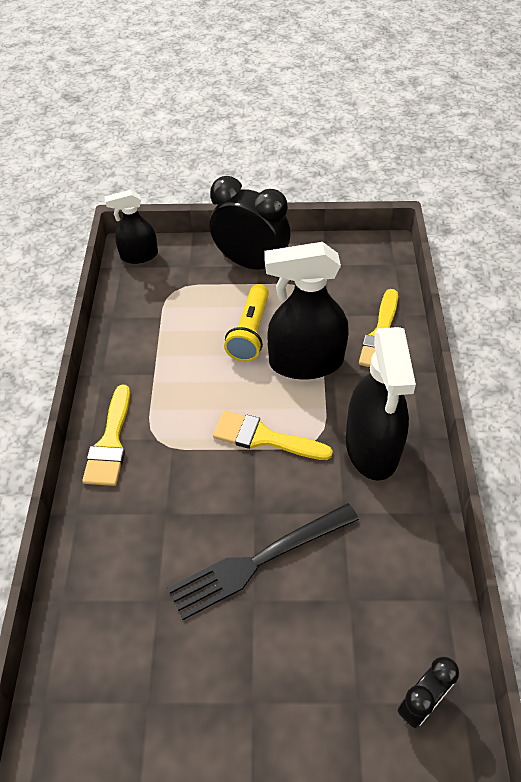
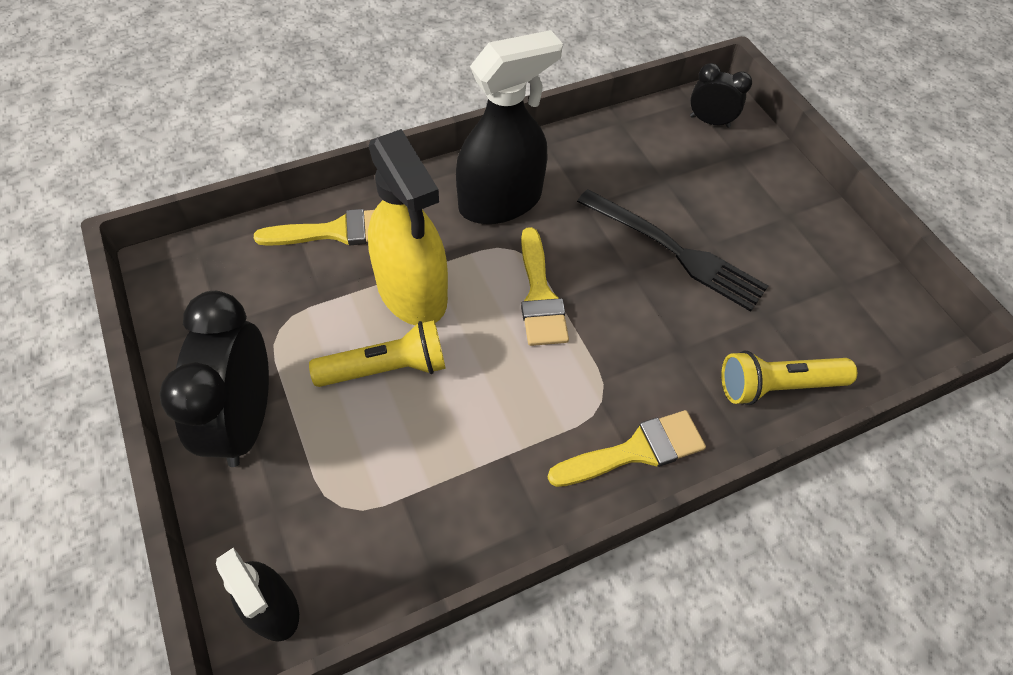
camera: 120 degrees left, 5 degrees up
black spray bottle [264,242,349,380] -> yellow spray bottle [368,129,448,325]
none -> yellow flashlight [721,351,857,405]

